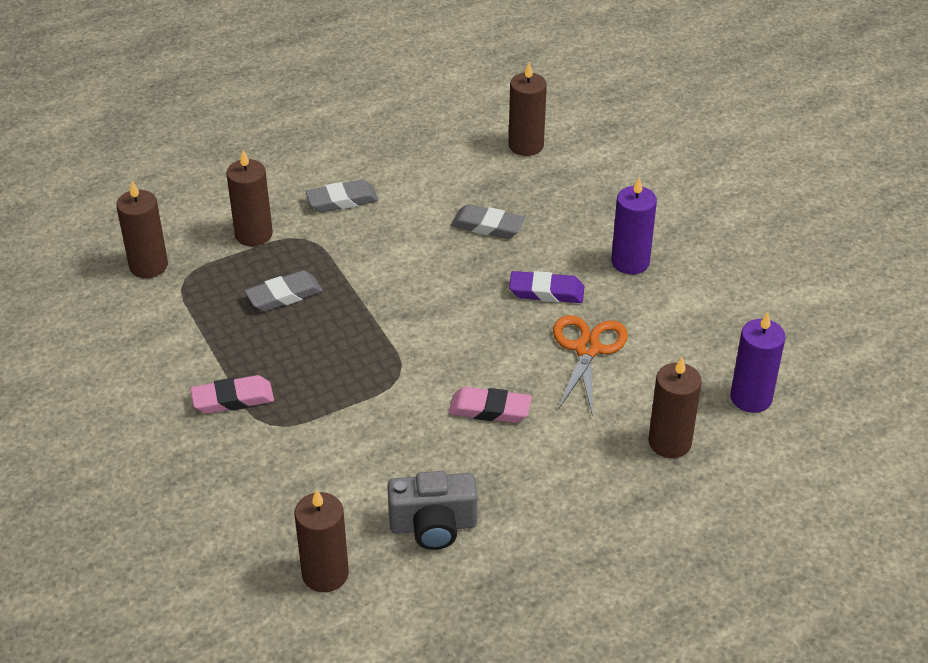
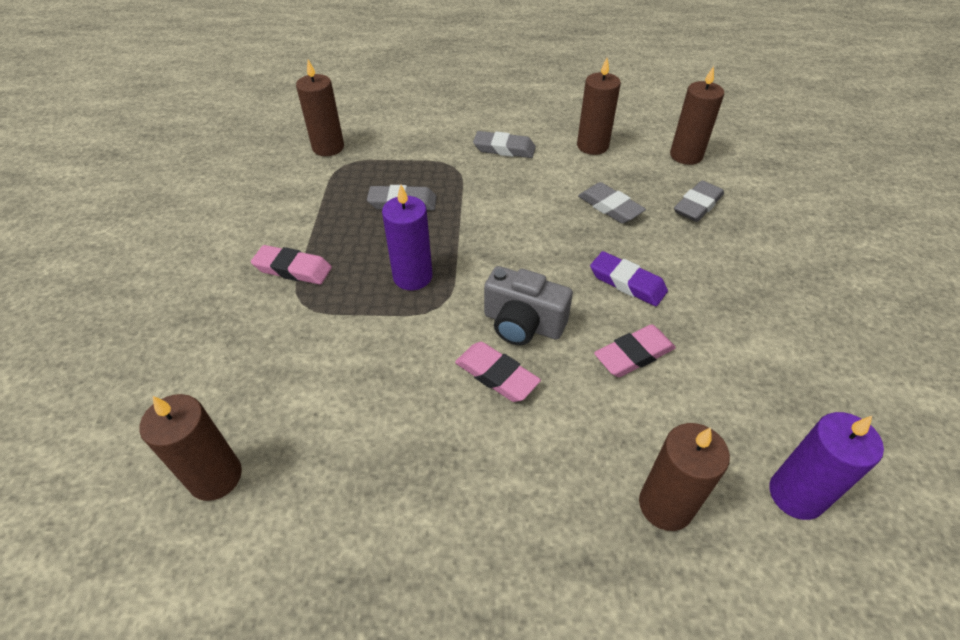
camera: 30 degrees right, 5 degrees up
brown candle [226,150,273,246] -> brown candle moved to [577,58,621,155]
grey camera [387,471,477,550] -> grey camera moved to [484,266,573,345]
orange scissors [553,315,628,417] -> pink eraser [594,324,676,377]
purple candle [611,177,657,274] -> purple candle moved to [382,185,433,290]
none -> grey eraser [674,180,724,222]

